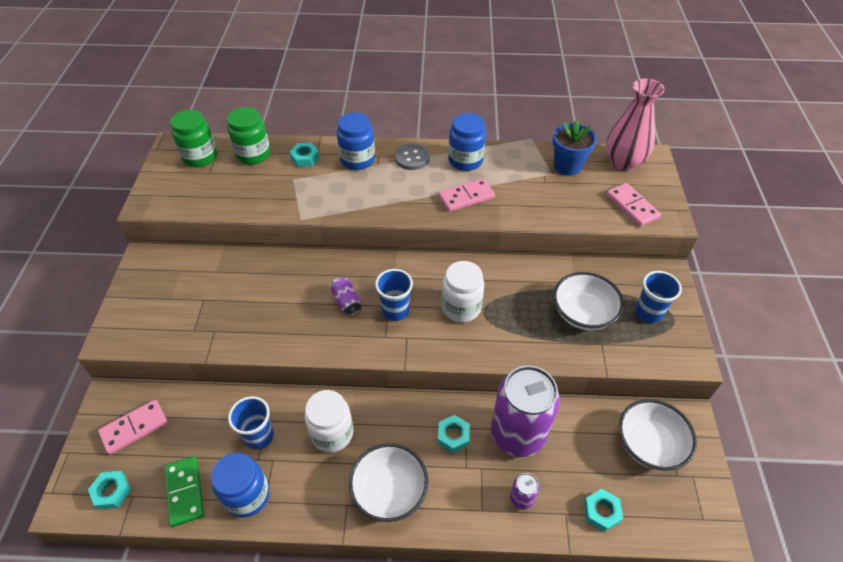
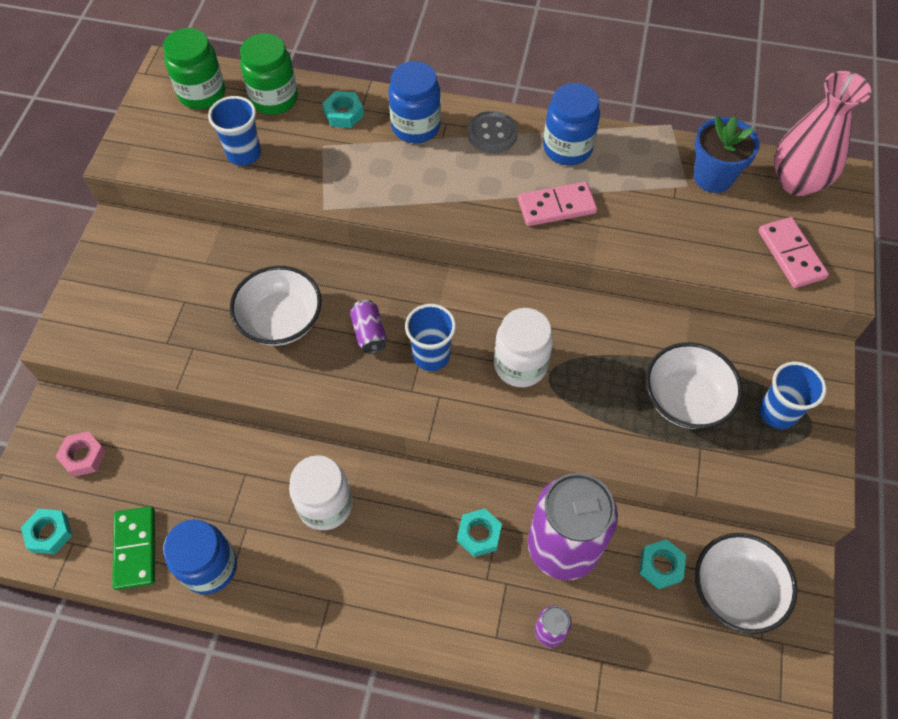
camera: 10 degrees right, 10 degrees up
pink domino [98,400,167,455] -> pink nut [55,431,106,477]
blue cup [228,396,274,450] -> blue cup moved to [208,96,261,166]
white bowl [349,443,428,522] -> white bowl moved to [230,266,322,346]
turquoise nut [584,489,623,532] -> turquoise nut moved to [639,539,686,589]

